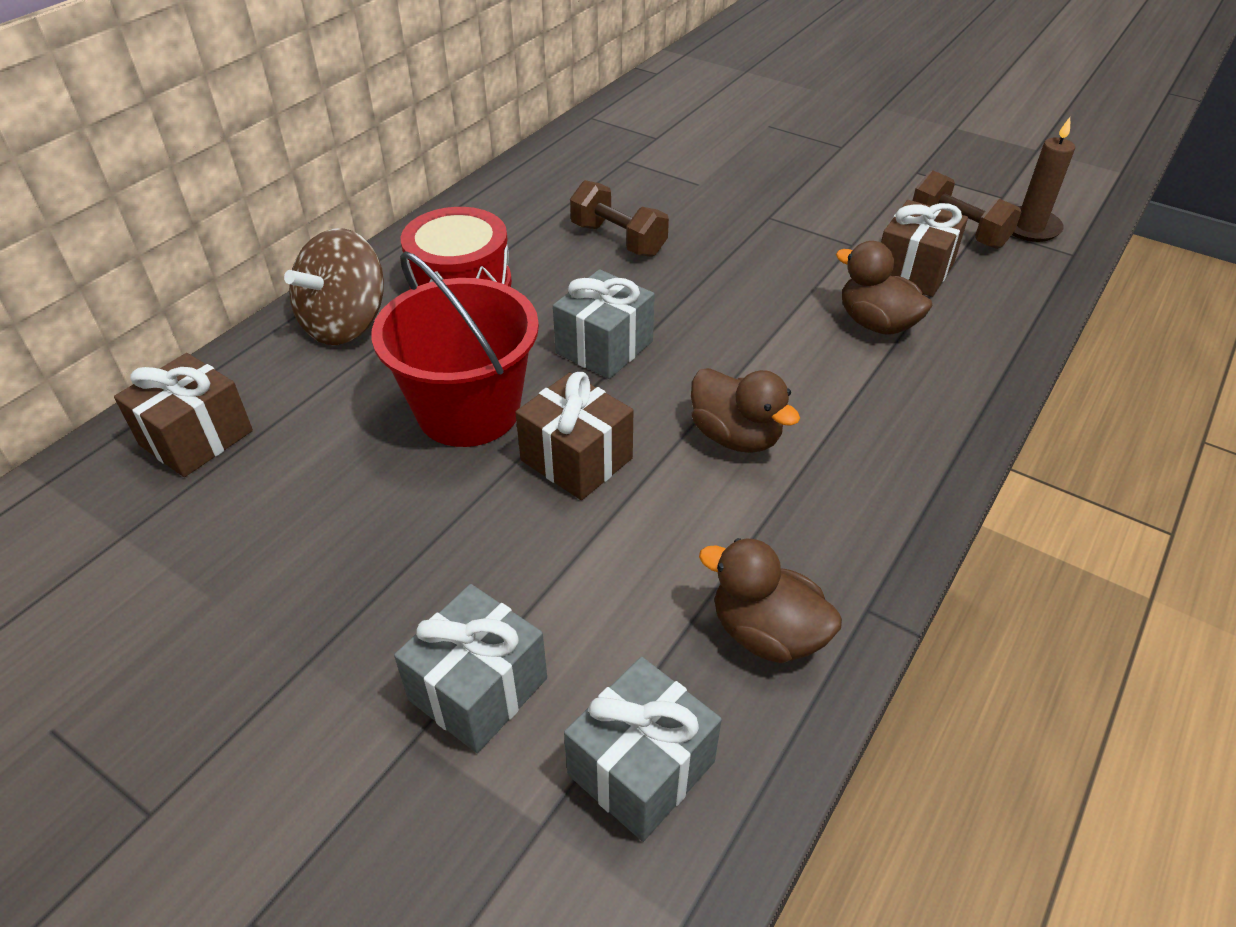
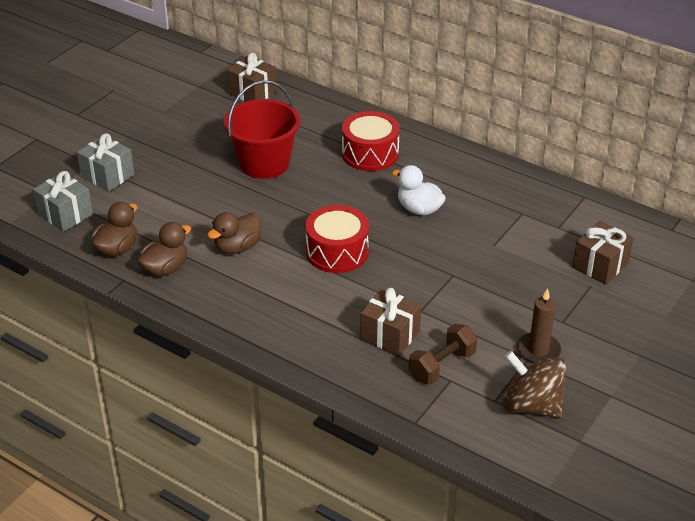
camera: 90 degrees right, 5 degrees down
brown spinning top [284,228,384,345] -> brown spinning top moved to [503,351,566,418]
brown gift [515,372,633,500] -> brown gift moved to [572,221,634,284]
grey gift [553,269,655,379] -> none
brown dumbbell [570,180,669,257] -> white duck [392,165,446,216]
brown duck [836,241,933,335] -> brown duck moved to [137,222,191,276]
brown candle [1012,117,1075,242] -> brown candle moved to [517,288,561,363]
none -> red drum [305,205,369,273]

